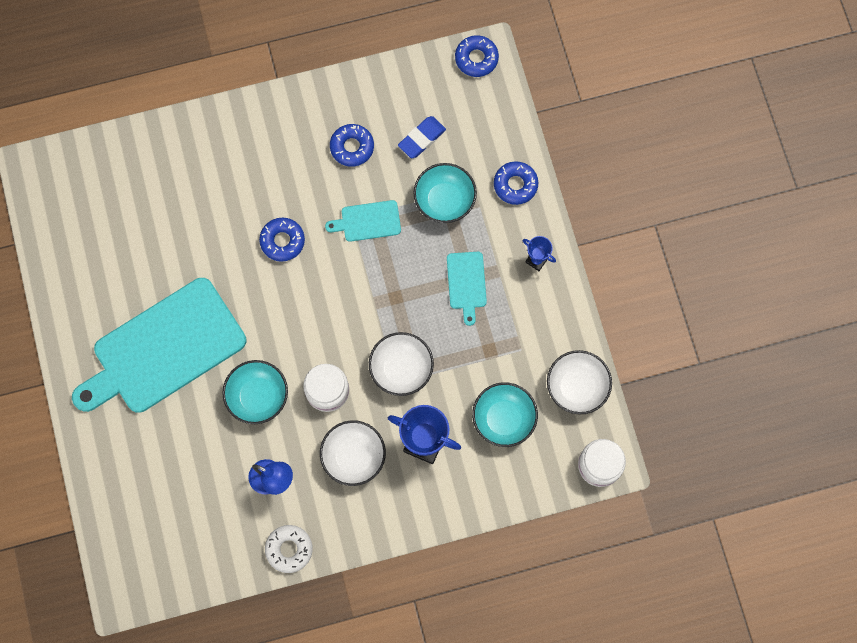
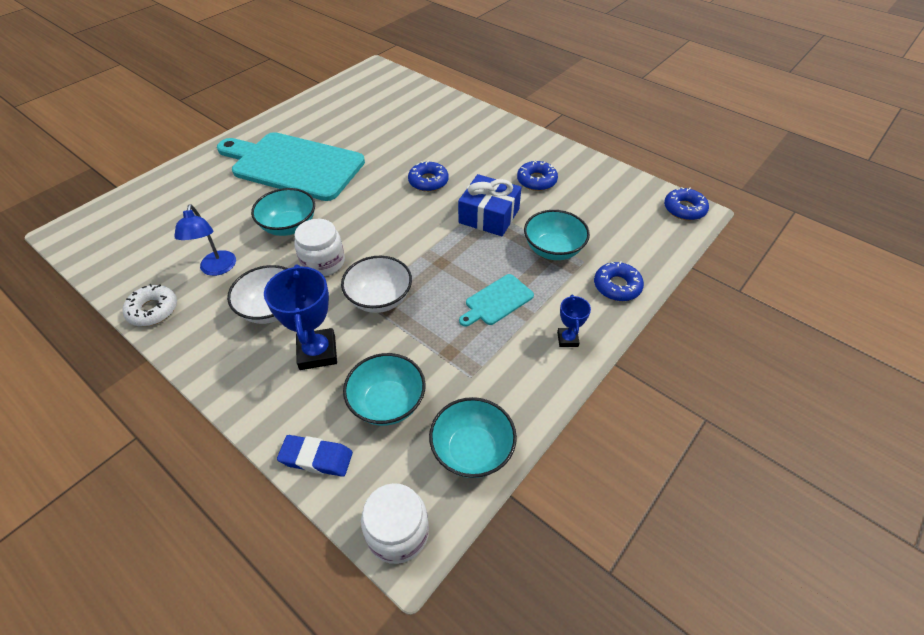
camera: 55 degrees right, 25 degrees down
turquoise cutting board [325,200,401,242] -> blue gift [458,174,522,236]
blue eraser [398,116,446,158] -> blue eraser moved to [277,435,353,477]
white bowl [547,350,612,414] -> turquoise bowl [429,397,517,478]

